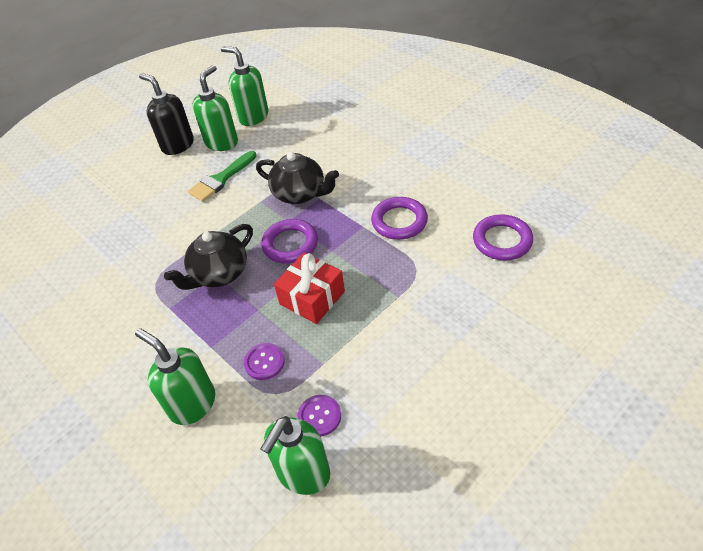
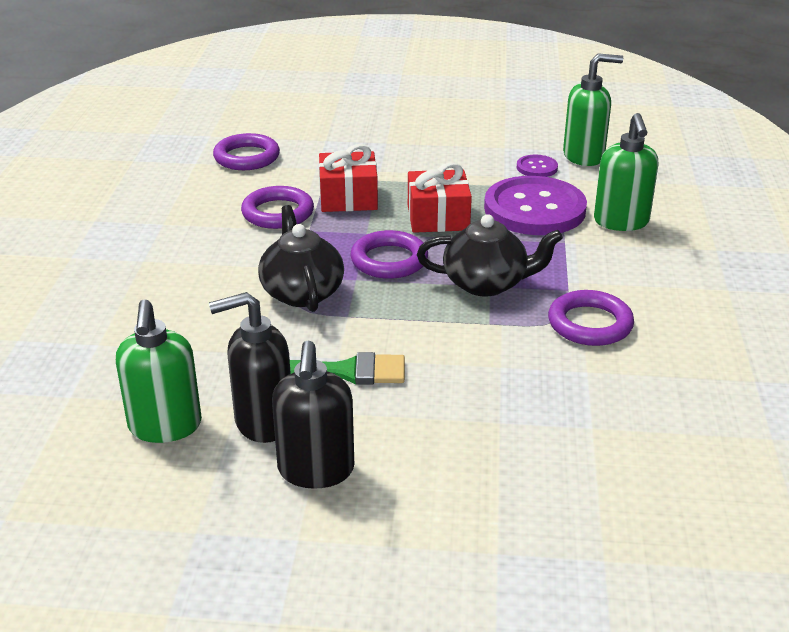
camera: 135 degrees left, 15 degrees down
green soap dispenser [192,65,238,151] -> black soap dispenser [209,292,291,443]
purple button [244,343,285,380] -> purple button [484,176,587,235], size x2.30
none -> red gift [319,144,378,212]
none -> purple ring [548,290,634,346]

